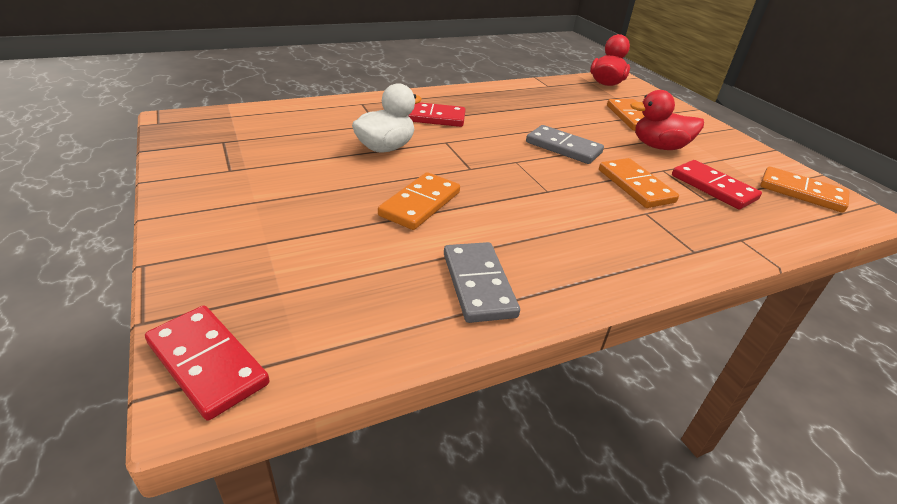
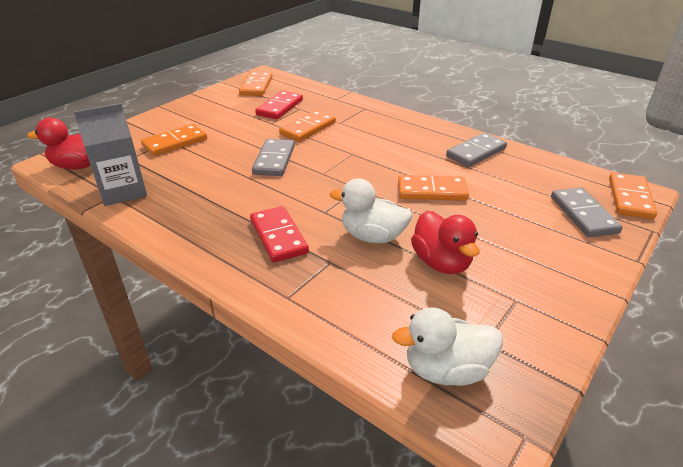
camera: 115 degrees left, 0 degrees up
red domino [145,305,270,420] -> orange domino [609,172,657,219]
red duck [630,90,704,150] -> red duck moved to [411,211,479,274]
none -> grey carton [74,103,147,206]
none -> white duck [392,308,503,386]
none -> grey domino [551,187,623,237]

